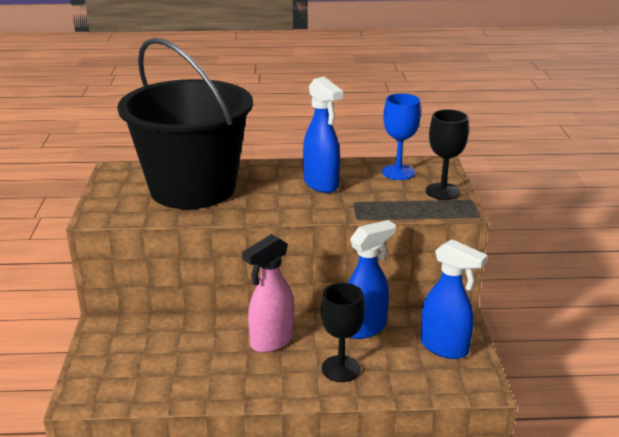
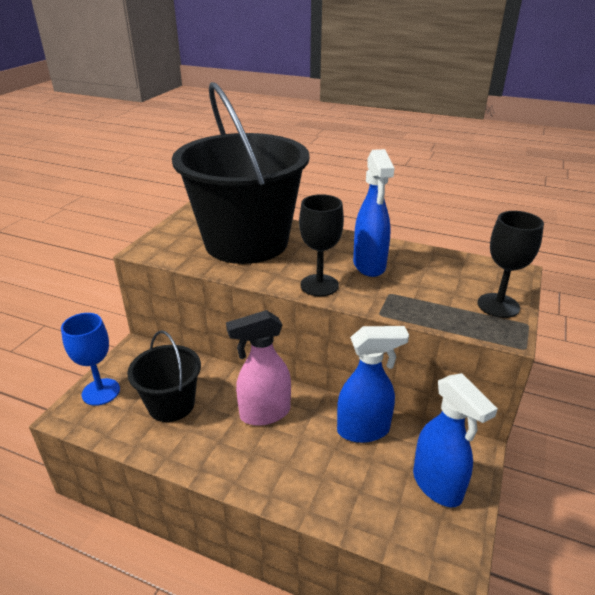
camera: 25 degrees right, 5 degrees up
black goblet [321,283,365,382] -> black goblet moved to [299,194,344,296]
blue goblet [382,93,421,180] -> blue goblet moved to [61,313,120,406]
none -> black bucket [127,330,201,422]

